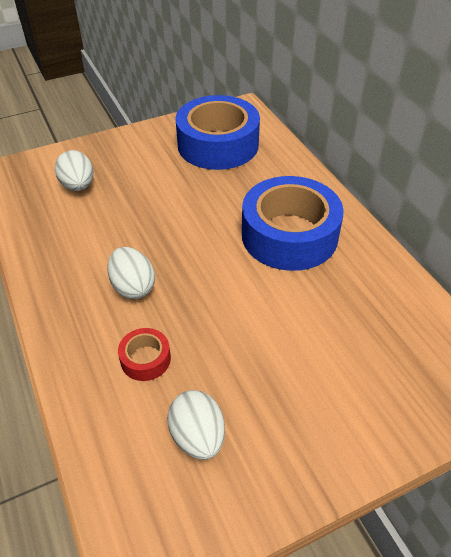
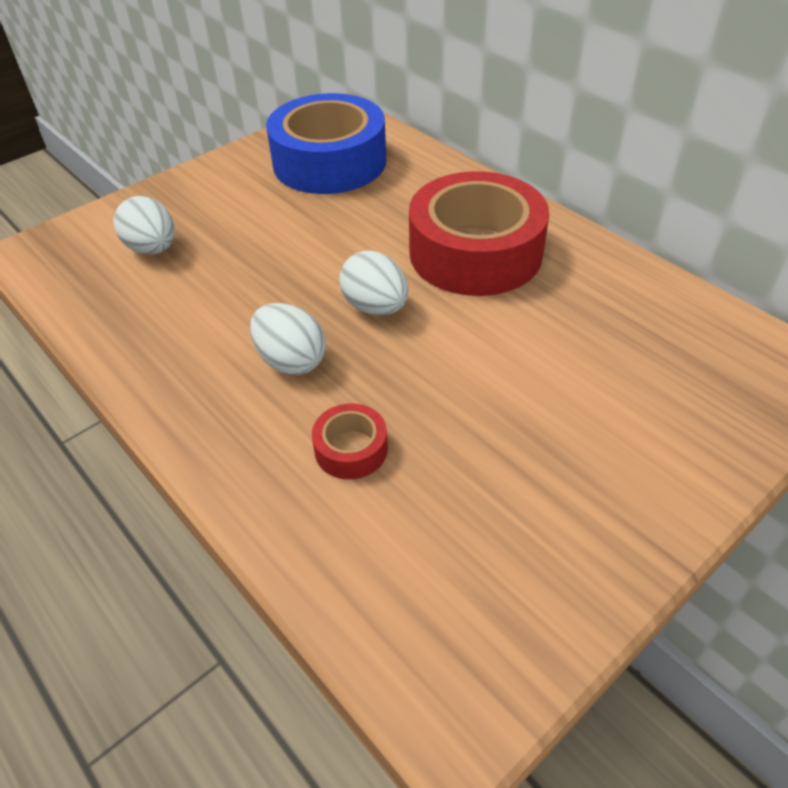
camera: 15 degrees left, 0 degrees up
white egg [167,390,225,460] -> white egg moved to [339,251,408,316]
blue tape [242,176,344,271] -> red tape [409,171,549,296]

